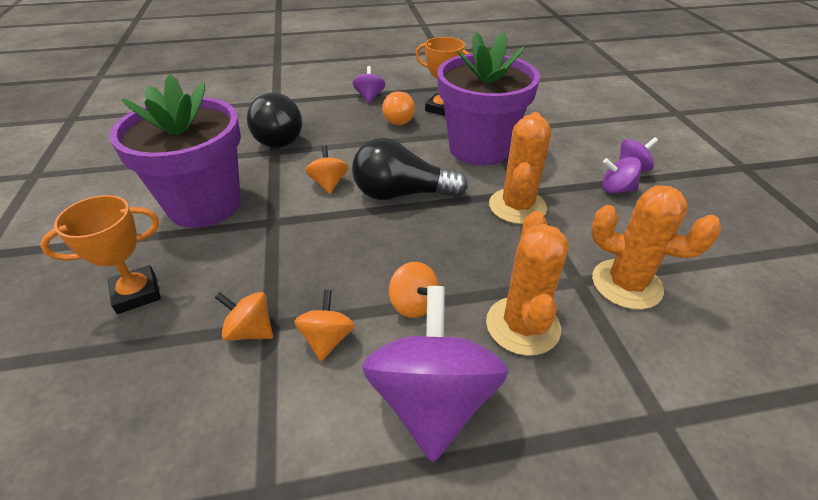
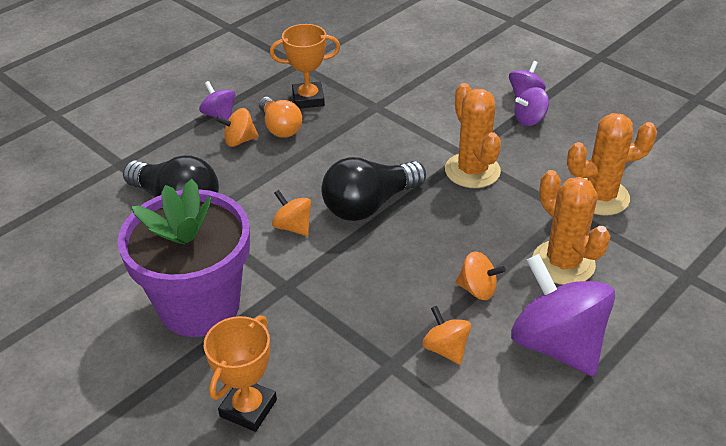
camera: 35 degrees left, 0 degrees up
orange spinning top [215,292,273,341] -> orange spinning top moved to [216,108,259,147]
purple flower pot [437,32,540,165] -> none

